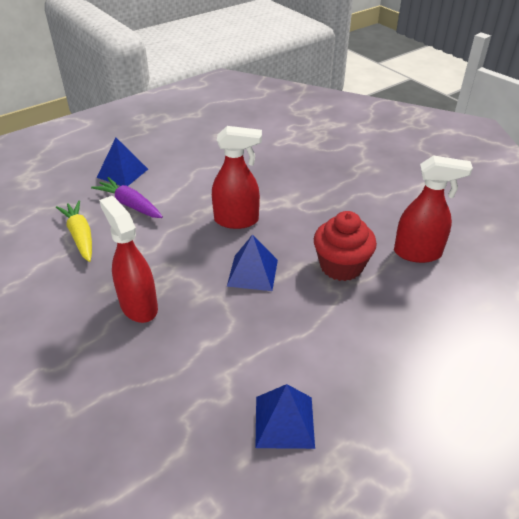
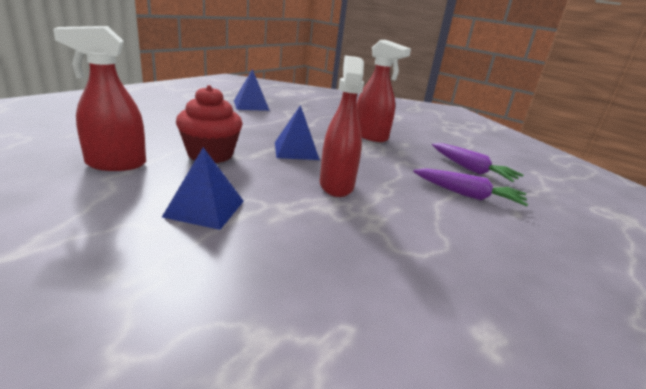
camera: 160 degrees right, 15 degrees down
yellow carrot [56,200,92,262] -> purple carrot [432,143,524,182]
blue pyramid [97,138,148,186] -> blue pyramid moved to [162,147,244,230]
red spray bottle [212,126,262,229] -> red spray bottle turned 105 degrees clockwise [320,56,364,197]

